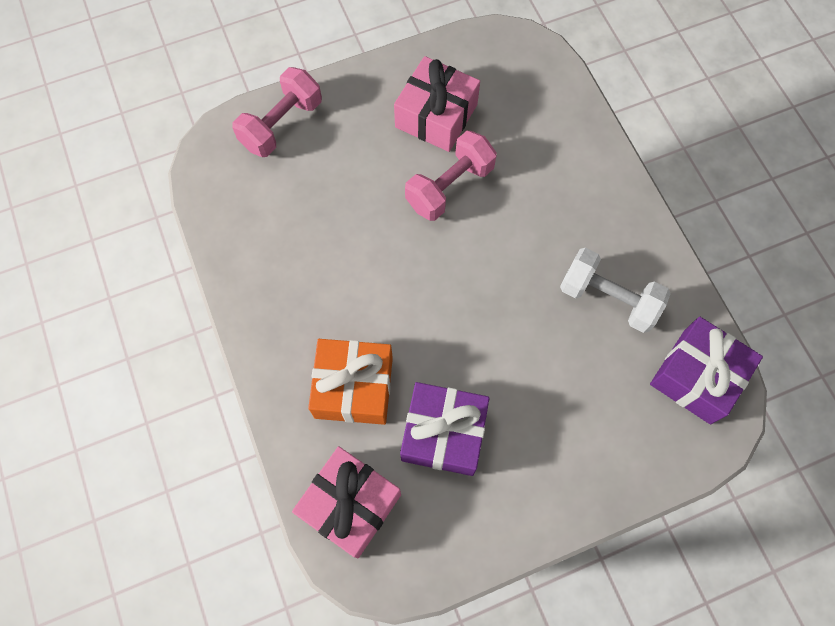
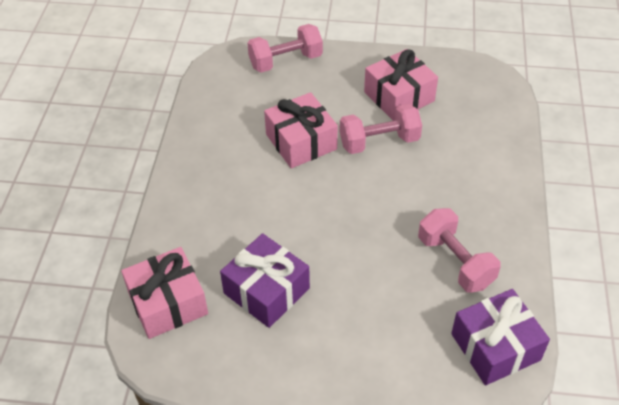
camera: 30 degrees right, 20 degrees down
orange gift [308,339,393,425] -> none
white dumbbell [560,248,671,333] -> pink dumbbell [418,208,501,293]
none -> pink gift [264,92,338,168]

